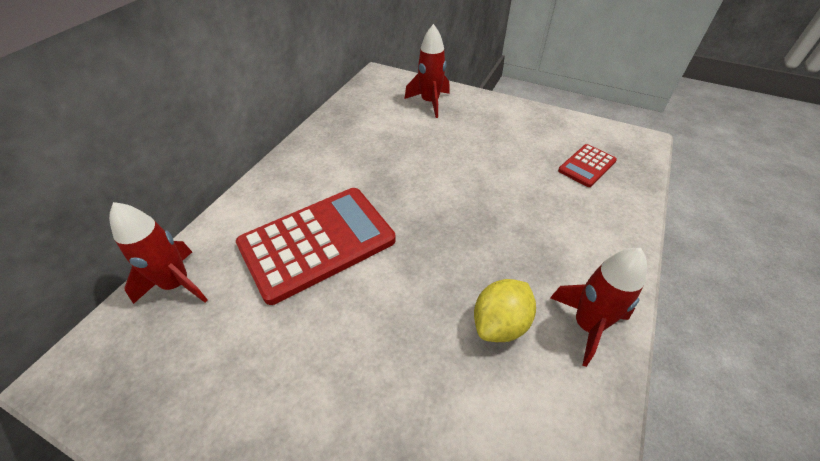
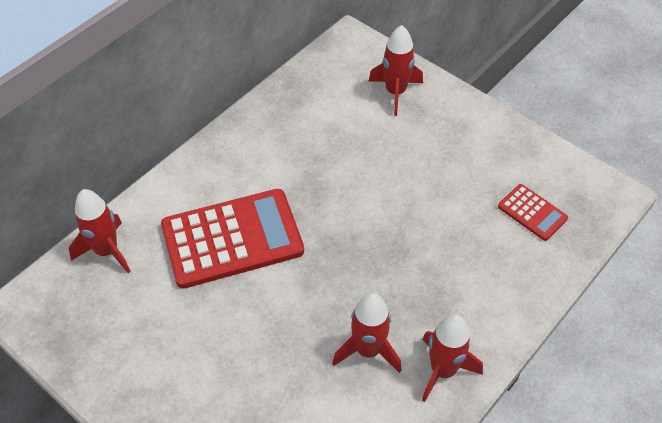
camera: 15 degrees right, 5 degrees up
yellow lemon [474,279,536,342] -> red rocket [332,293,402,373]
red calculator [558,144,617,187] -> red calculator turned 105 degrees counterclockwise [498,184,568,241]

